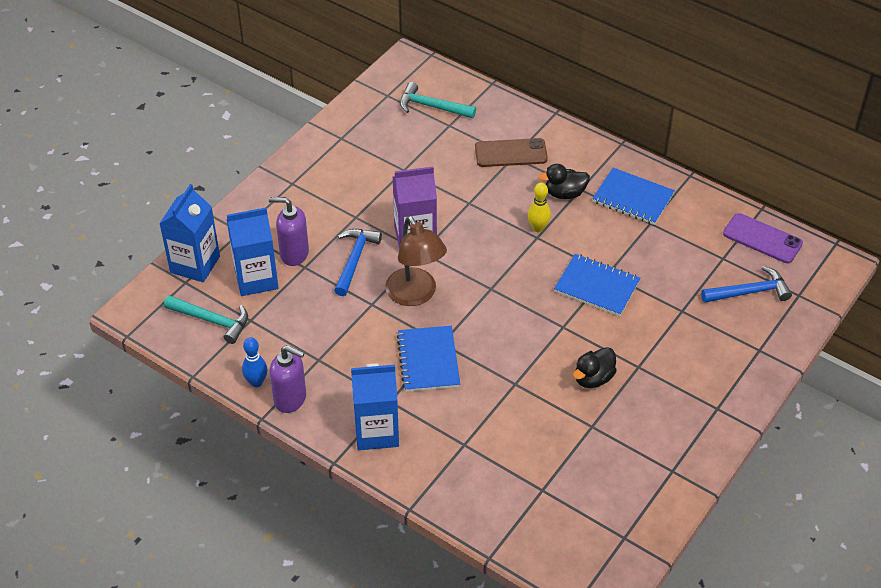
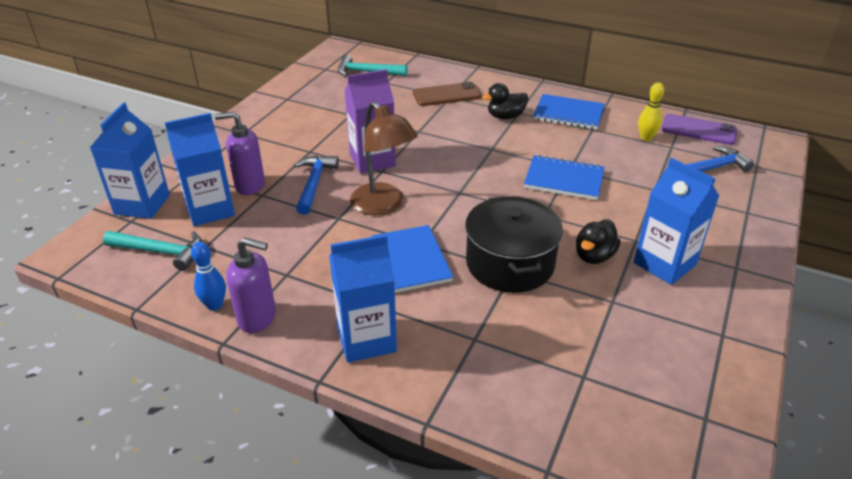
camera: 10 degrees left, 10 degrees down
yellow bowling pin [528,182,551,232] -> yellow bowling pin moved to [638,82,664,141]
none -> black pot [465,196,563,293]
none -> blue carton [634,158,719,285]

